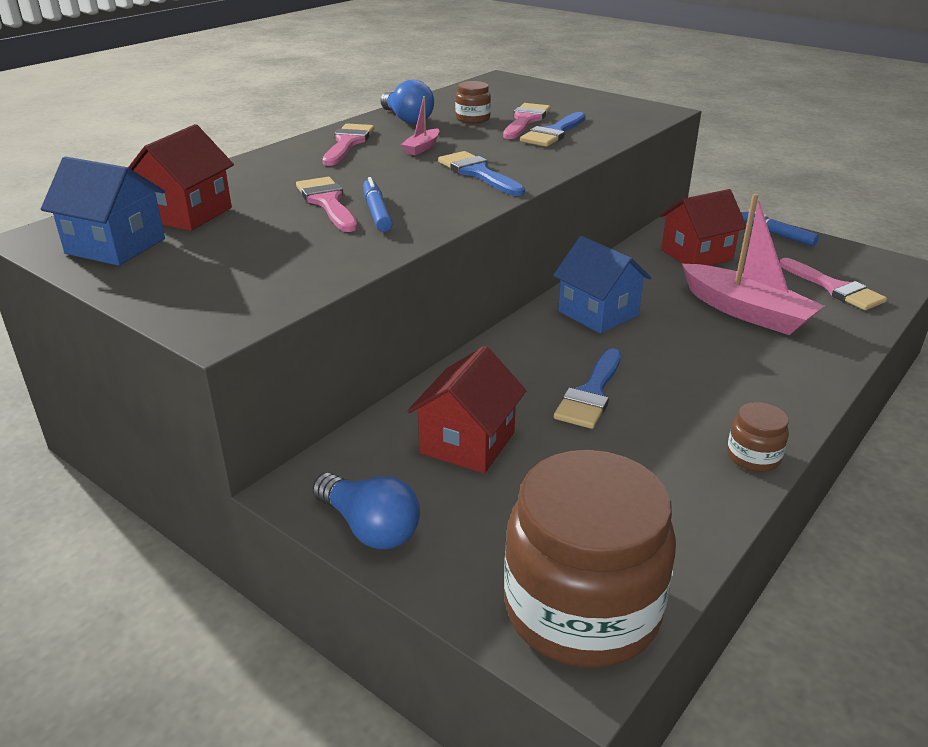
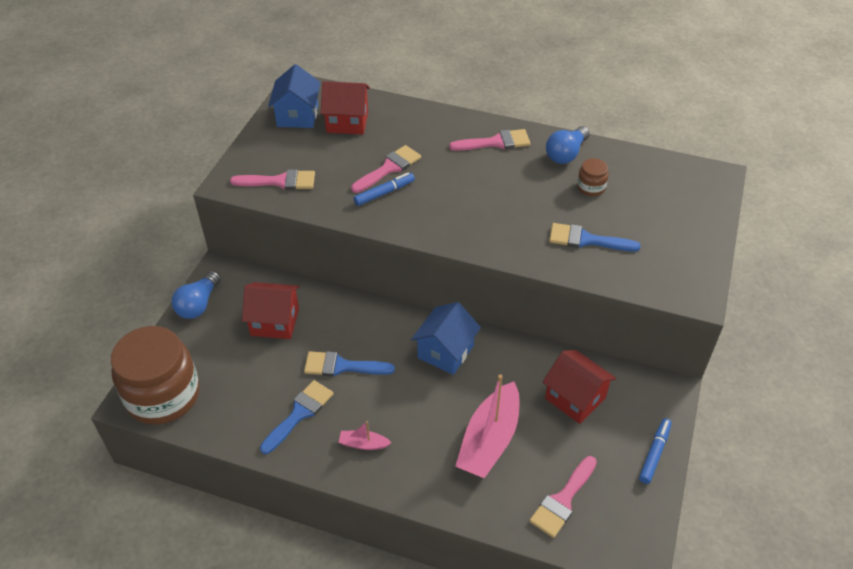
camera: 70 degrees right, 15 degrees up
pink boat [401,96,439,155] -> pink boat moved to [338,421,392,450]
blue brush [438,151,525,196] -> blue brush moved to [260,380,334,454]
pink brush [503,103,551,139] -> pink brush moved to [230,169,315,190]
brown jar [727,402,789,472] -> none

